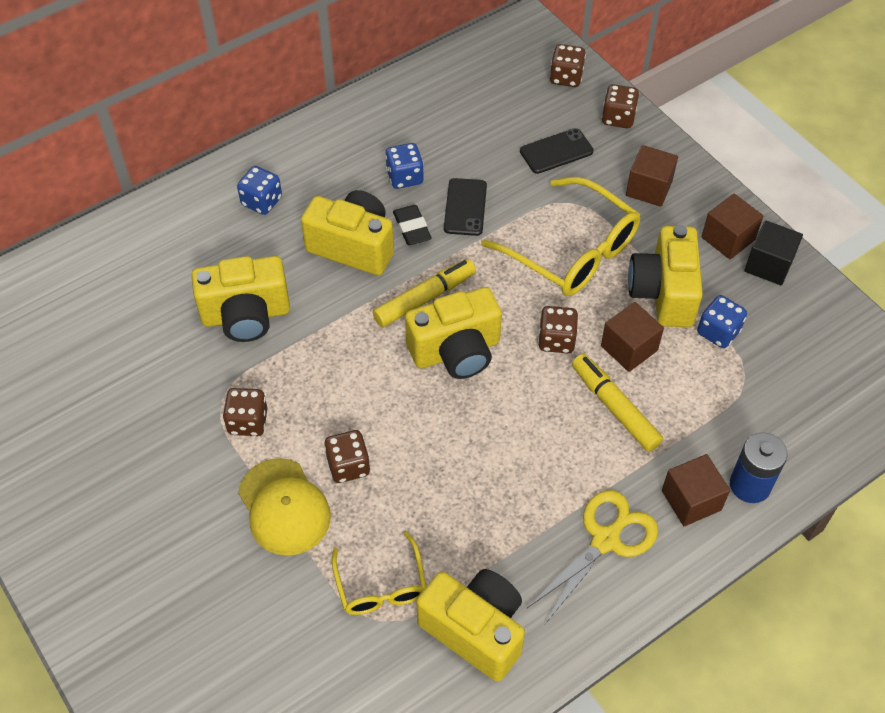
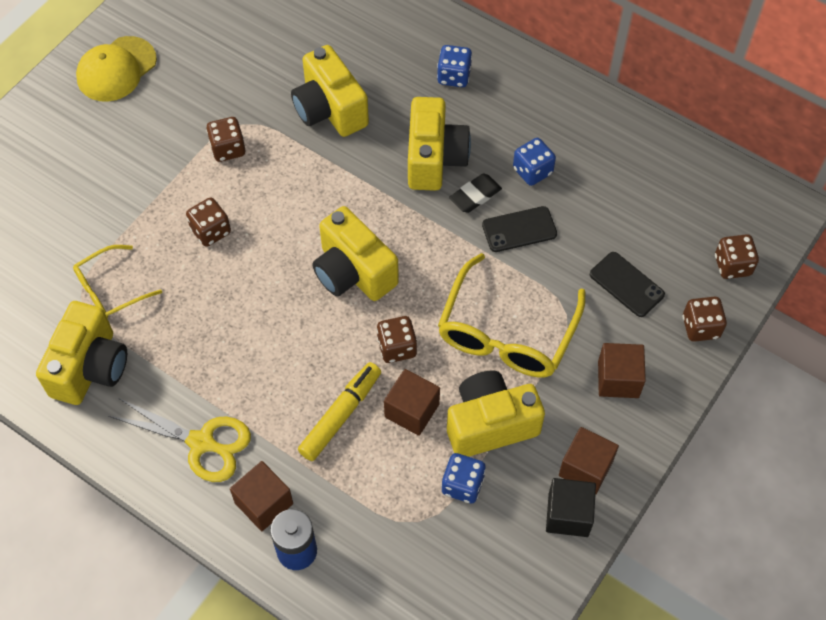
camera: 70 degrees right, 5 degrees up
yellow cap [238,458,331,556] -> yellow cap moved to [76,36,157,102]
yellow marker [373,259,476,327] -> none

